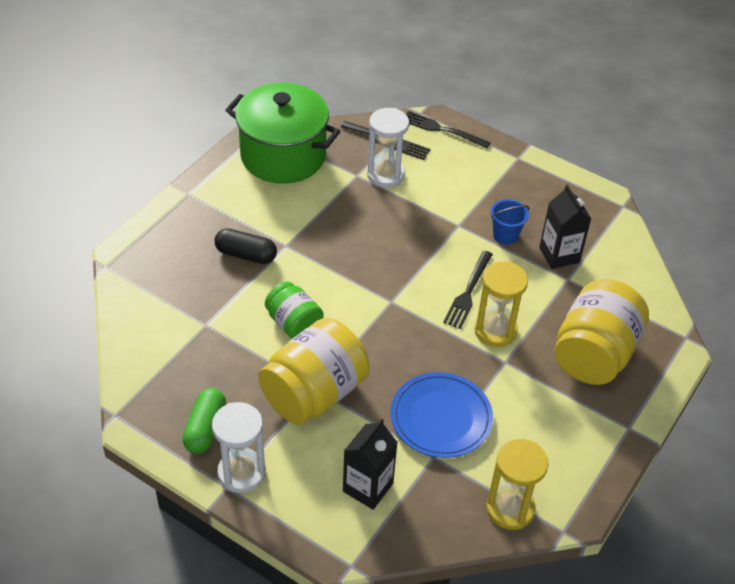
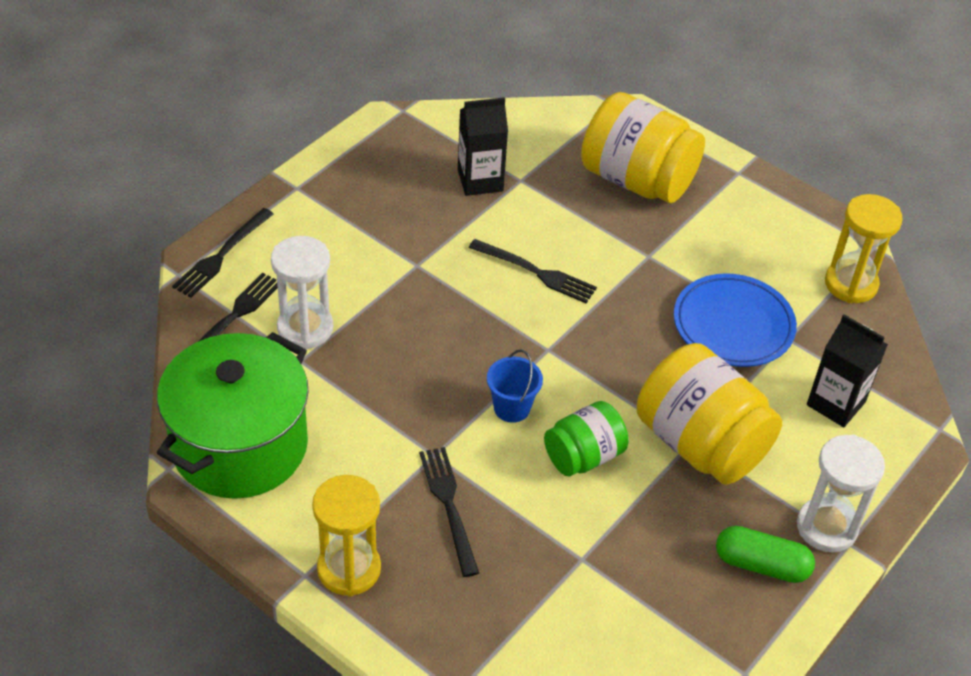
camera: 85 degrees left, 0 degrees up
black capsule [214,228,277,264] -> black fork [419,447,479,577]
yellow hourglass [474,262,528,347] -> yellow hourglass moved to [312,475,381,597]
blue bucket [491,199,529,245] -> blue bucket moved to [487,350,543,423]

